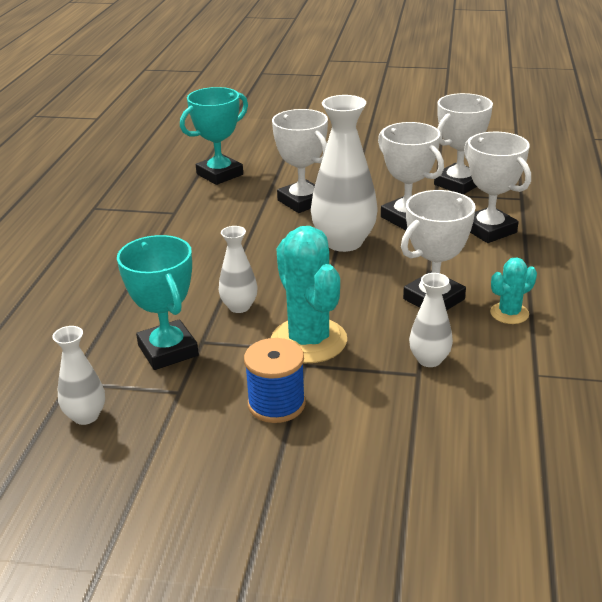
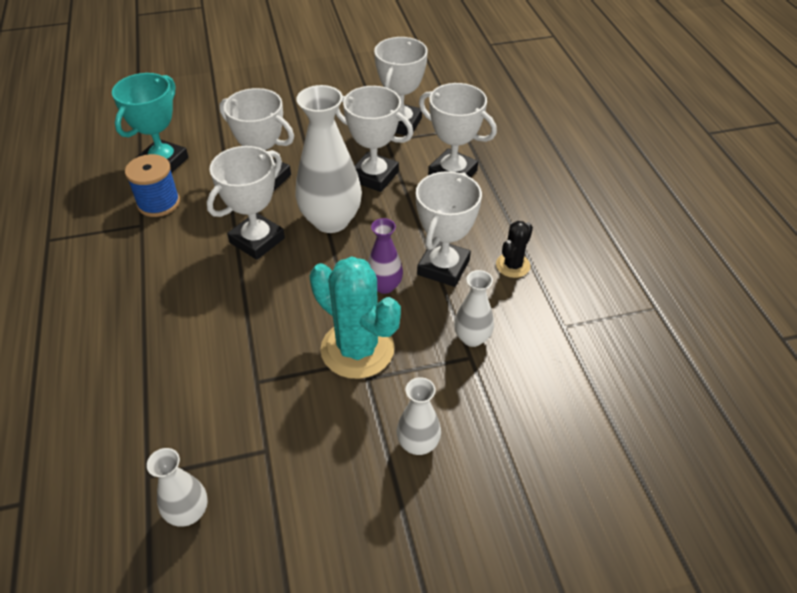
camera: 25 degrees left, 15 degrees up
turquoise trophy [117,235,199,370] -> none
white vase [219,226,257,313] -> white vase moved to [397,377,441,455]
blue spool [244,338,306,423] -> blue spool moved to [125,154,180,217]
turquoise cactus [490,257,537,324] -> black cactus [496,221,533,278]
none -> white trophy [207,146,285,260]
none -> purple vase [368,218,403,294]

